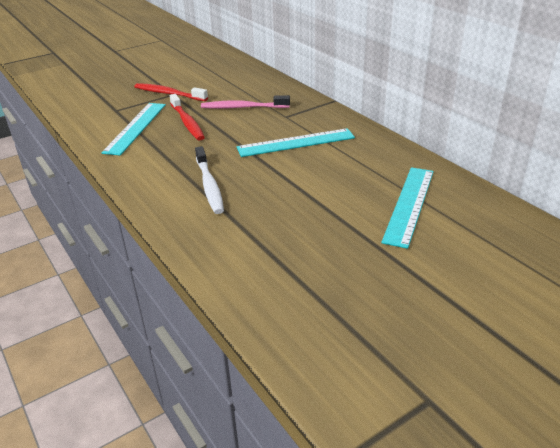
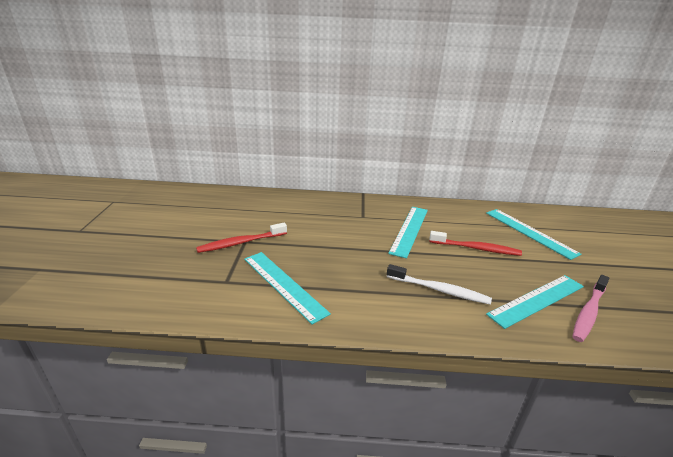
camera: 55 degrees left, 5 degrees down
red toothbrush [170,94,205,141] -> red toothbrush moved to [429,231,522,256]
pink toothbrush [201,95,290,109] -> pink toothbrush moved to [572,275,609,342]
none -> turquoise ruler [486,275,584,329]

